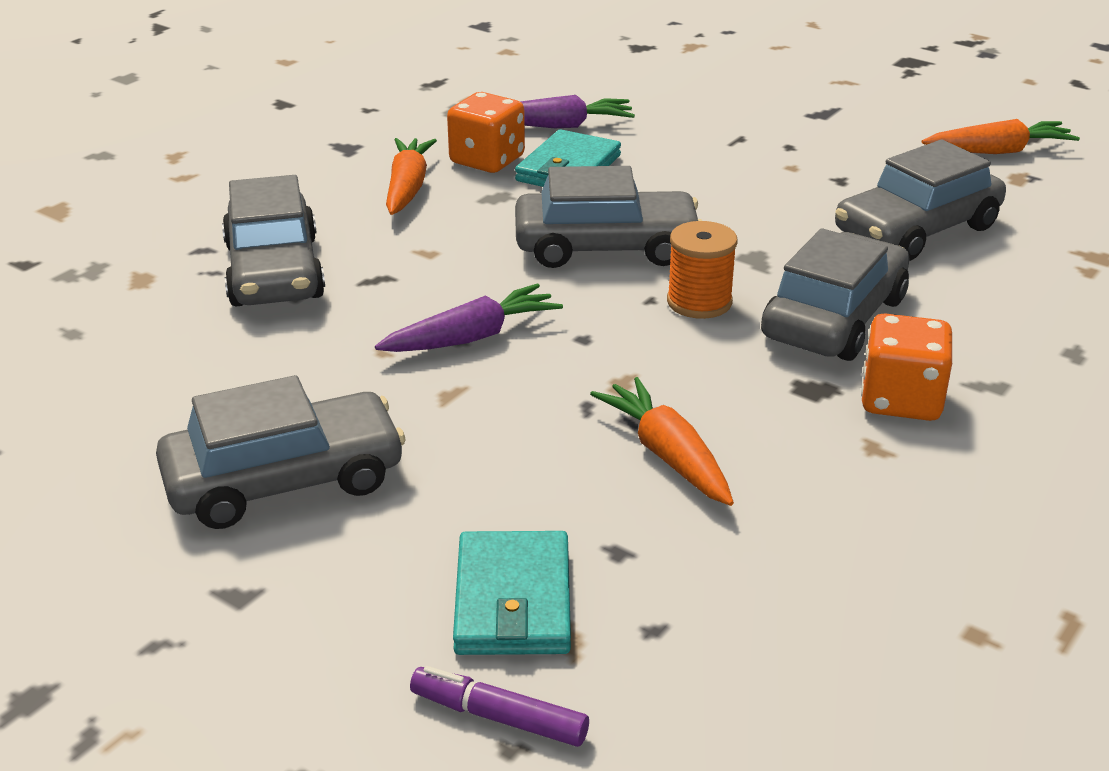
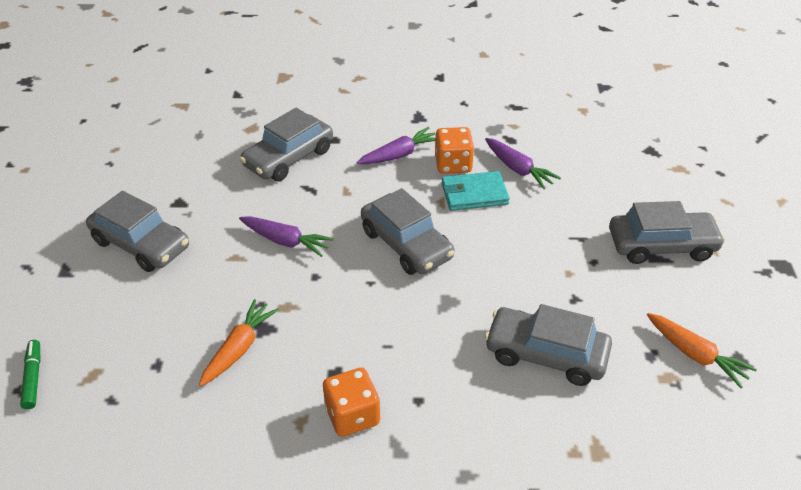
camera: 55 degrees right, 10 degrees up
orange carrot [386,138,437,215] -> purple carrot [356,127,436,164]
purple marker [410,666,589,747] -> green marker [20,340,41,410]
turquoise wallet [453,531,571,655] -> none
orange spool [667,221,738,319] -> none
grey car [761,228,910,361] -> grey car moved to [609,201,725,264]

